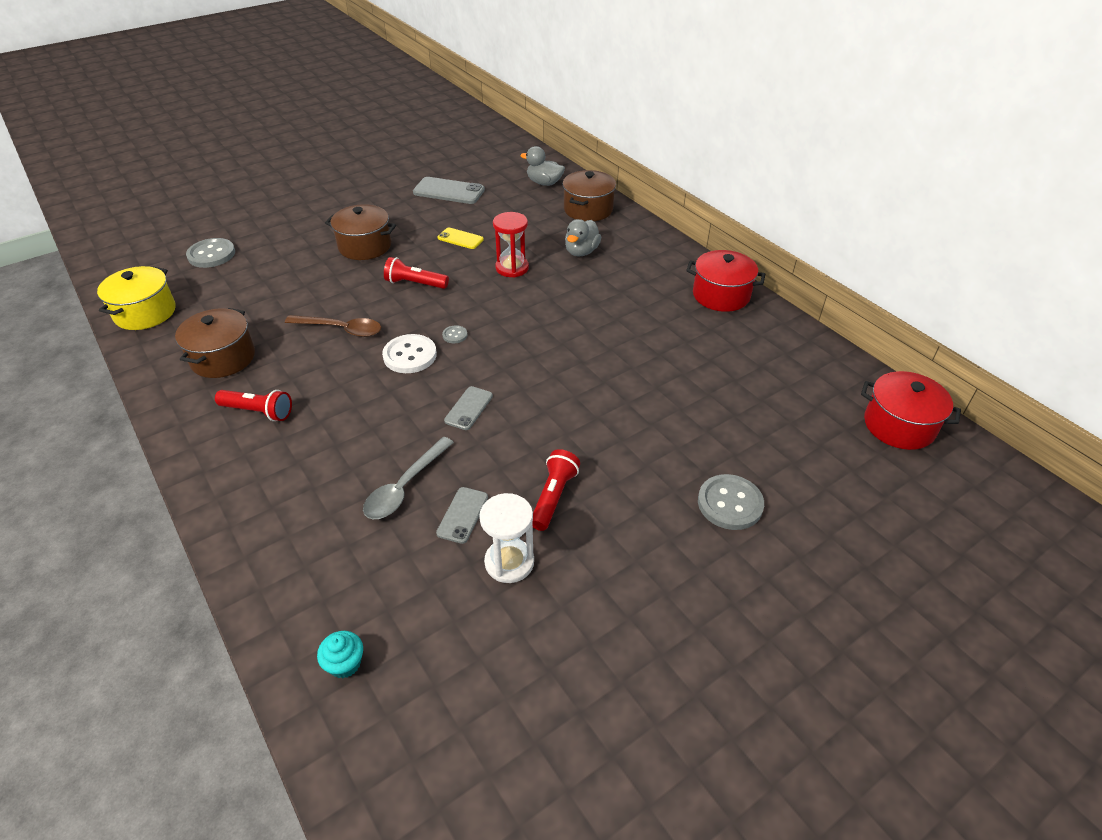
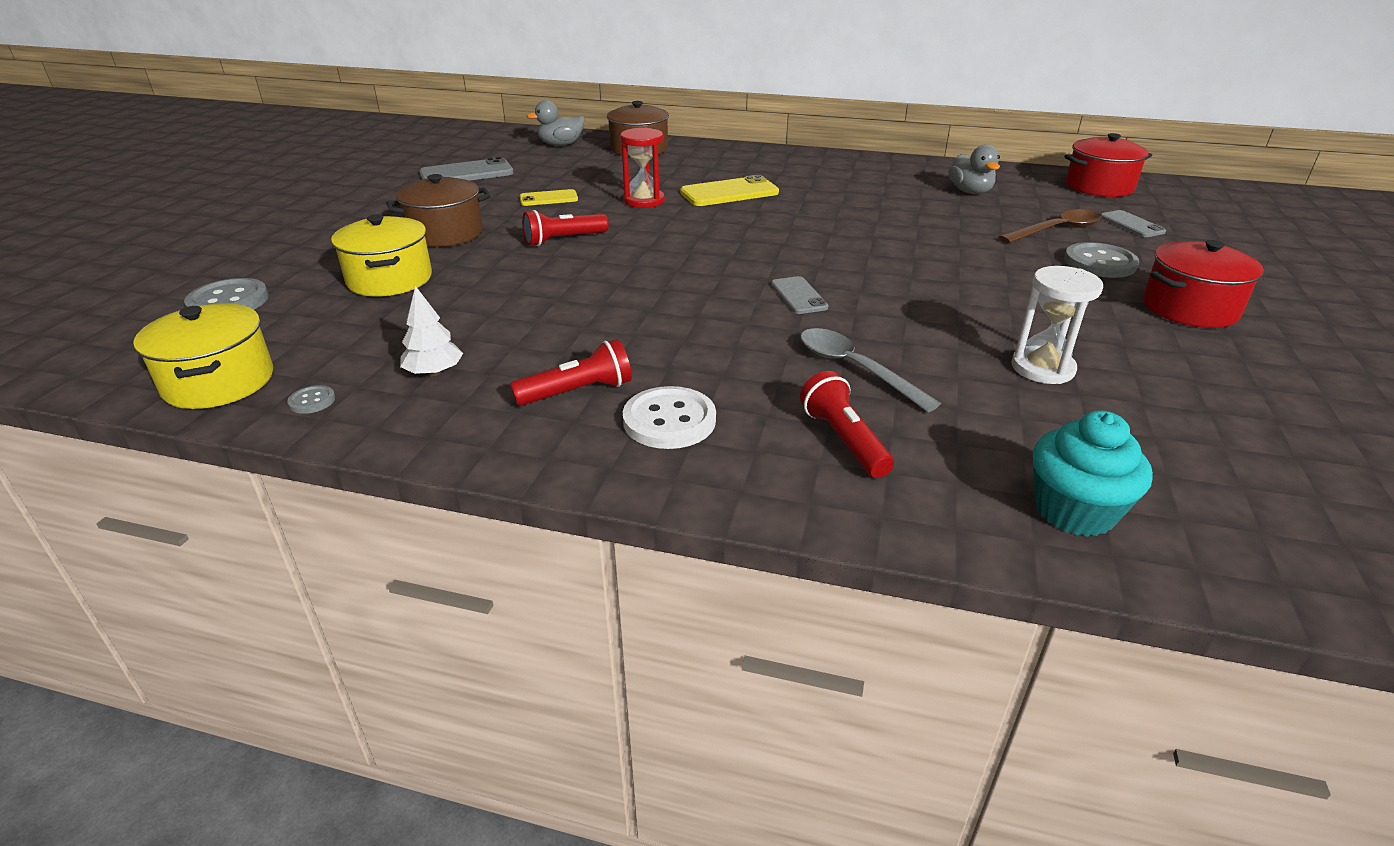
camera: 40 degrees left, 10 degrees down
brown pot [175,308,255,378] -> white tree [400,286,463,376]
brown spoon [285,315,381,337] -> brown spoon moved to [999,209,1102,243]
turquoise cupcake [317,631,363,678] -> turquoise cupcake [1033,410,1153,537], size x1.71
grey spoon [363,437,454,519] -> grey spoon turned 150 degrees clockwise [800,328,941,412]
white button [382,334,437,373] -> white button moved to [623,386,716,449]
grey phone [436,487,488,544] -> grey phone moved to [1101,210,1166,237]
grey button [442,325,467,343] -> grey button moved to [287,385,335,414]
red flashlight [533,449,580,531] -> red flashlight moved to [800,371,894,478]
grey duck [565,219,601,256] -> grey duck moved to [948,144,1000,194]
red pot [686,250,765,312] -> red pot moved to [1143,240,1264,328]
none -> yellow pot [331,214,432,297]
none -> yellow phone [680,175,779,206]

